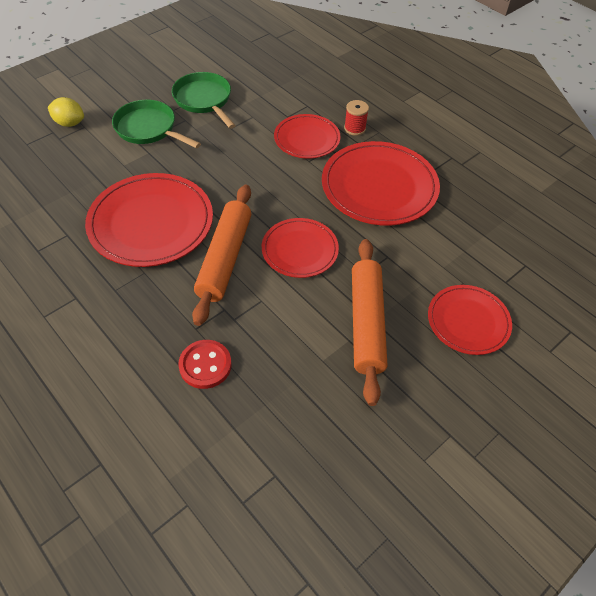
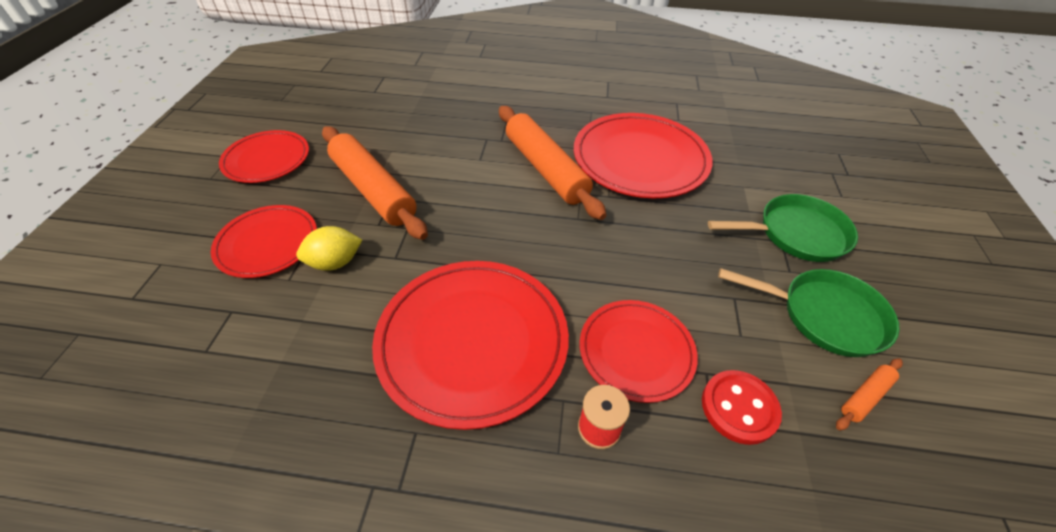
camera: 140 degrees right, 5 degrees down
yellow lemon [48,97,84,127] -> yellow lemon moved to [296,226,362,271]
red button [178,340,232,389] -> red button moved to [702,370,782,445]
red plate [262,218,339,278] -> red plate moved to [219,130,309,183]
none -> orange rolling pin [836,358,903,430]

